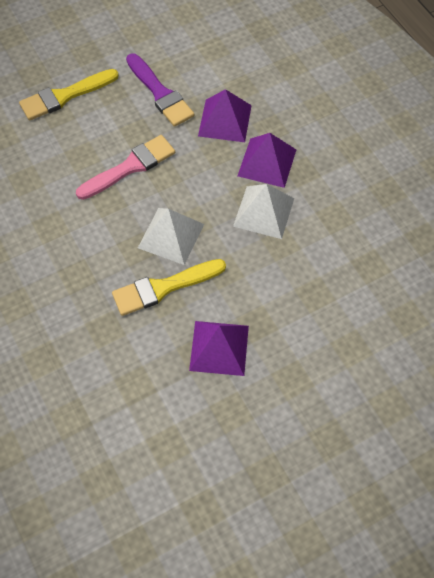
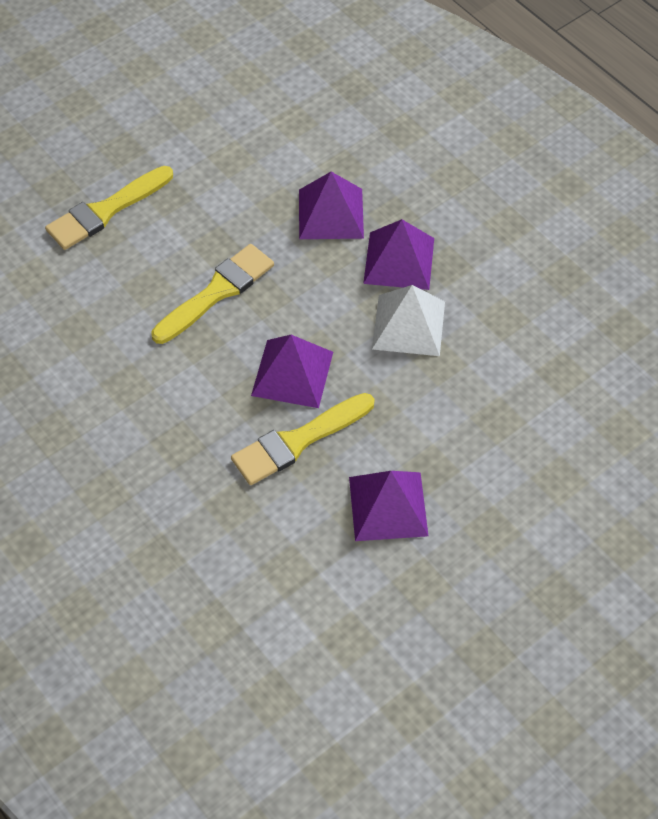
camera: 10 degrees left, 5 degrees down
pink brush [76,135,175,200] -> yellow brush [151,244,274,344]
purple brush [126,53,195,127] -> none
white pyramid [138,208,204,265] -> purple pyramid [251,335,333,408]

